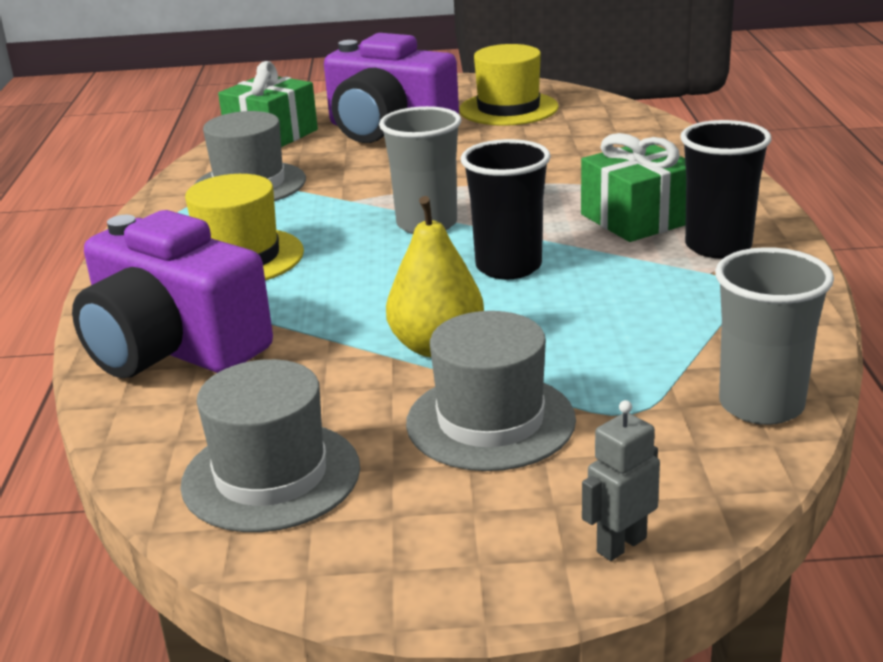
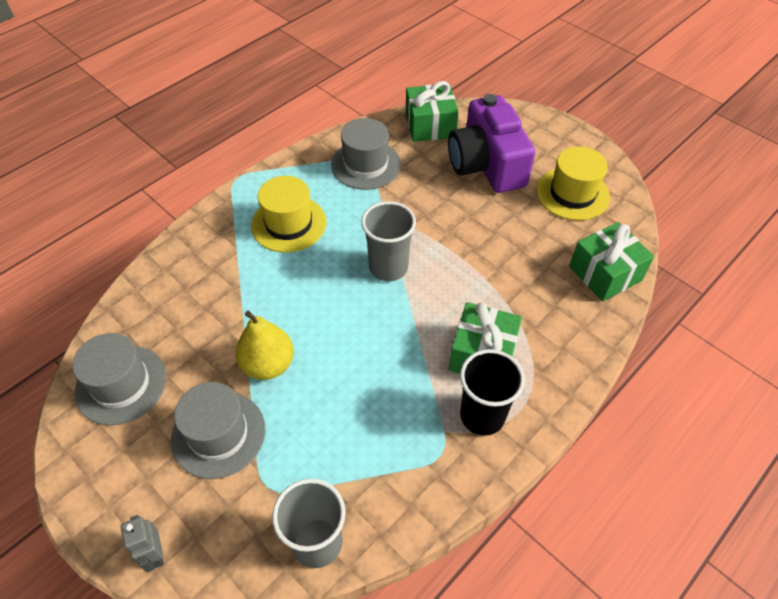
camera: 45 degrees right, 25 degrees up
purple camera [72,210,273,378] -> none
black cup [461,139,551,279] -> none
grey robot [582,400,660,561] -> grey robot turned 120 degrees counterclockwise [121,515,164,572]
none -> green gift [569,222,654,302]

